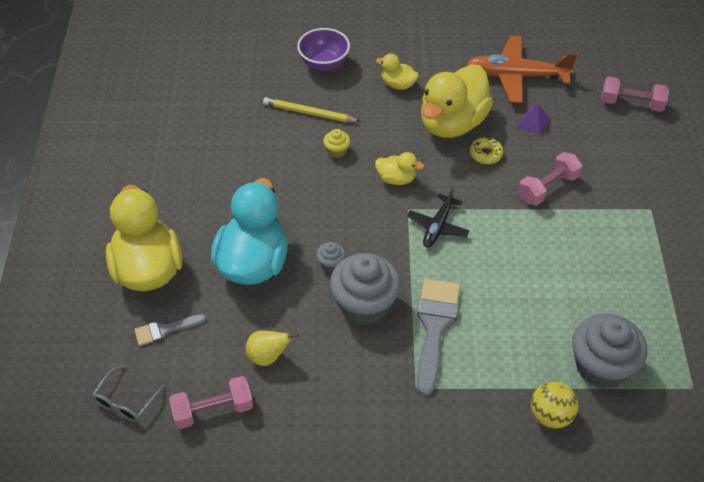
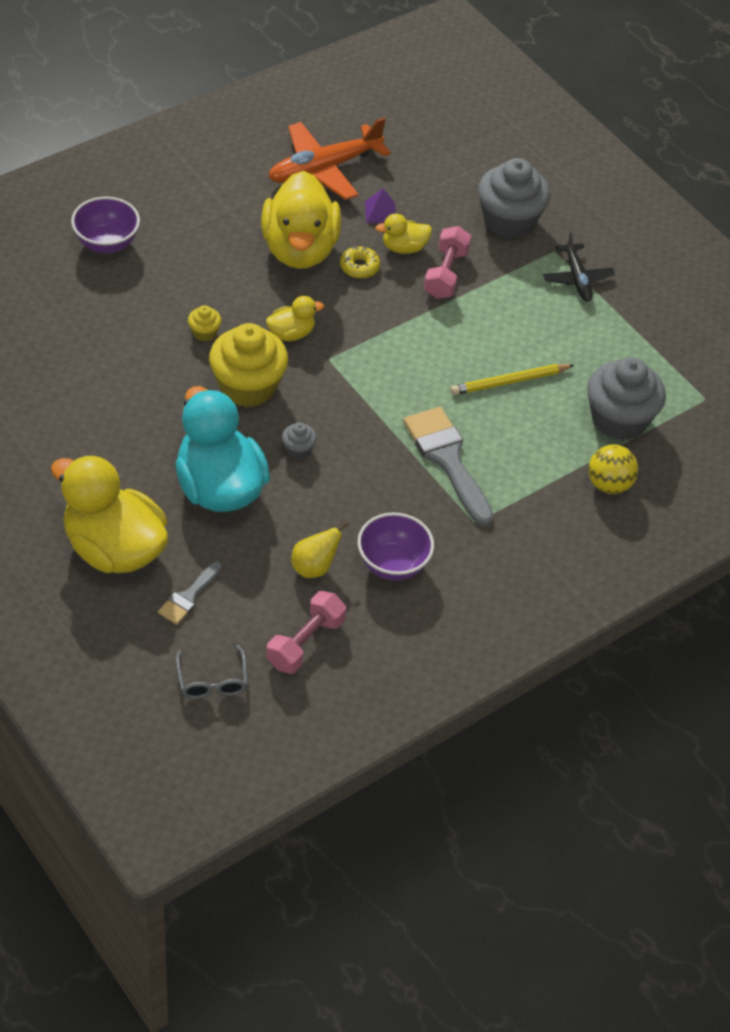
camera: 40 degrees left, 0 degrees up
yellow pencil [263,97,361,122] -> yellow pencil moved to [450,364,574,395]
grey cupcake [330,253,401,325] -> grey cupcake moved to [478,158,550,239]
yellow duck [376,54,419,90] -> yellow duck moved to [375,214,432,254]
black plane [407,187,470,247] -> black plane moved to [543,232,615,301]
pink dumbbell [601,76,669,112] -> none
none -> yellow cupcake [209,323,288,407]
none -> purple bowl [357,512,434,580]

